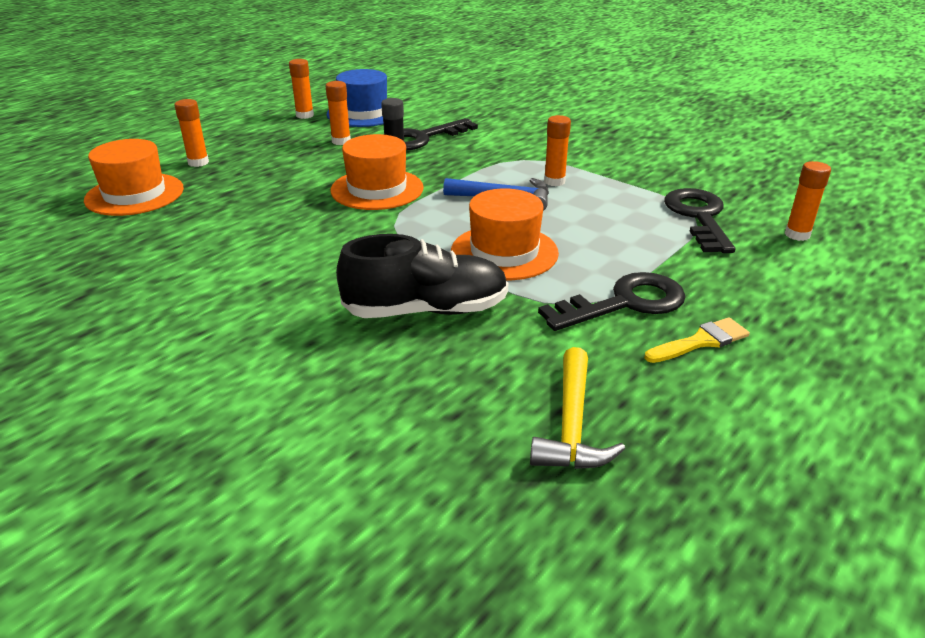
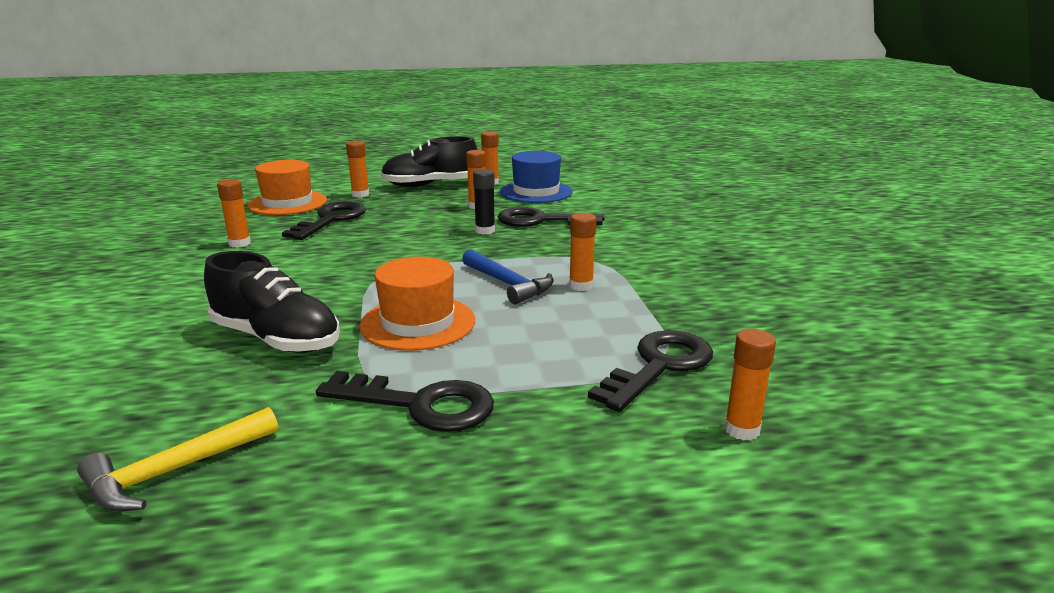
camera: 40 degrees right, 10 degrees down
orange hat [330,134,424,210] -> none
yellow brush [644,317,750,363] -> none
none -> orange glue stick [217,179,251,248]
none -> black key [282,201,366,240]
none -> black shoe [381,136,478,187]

